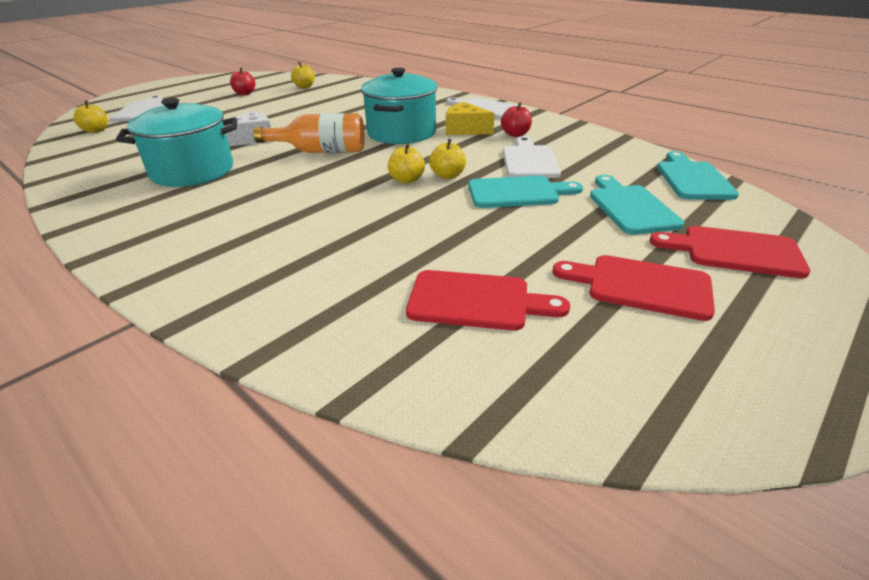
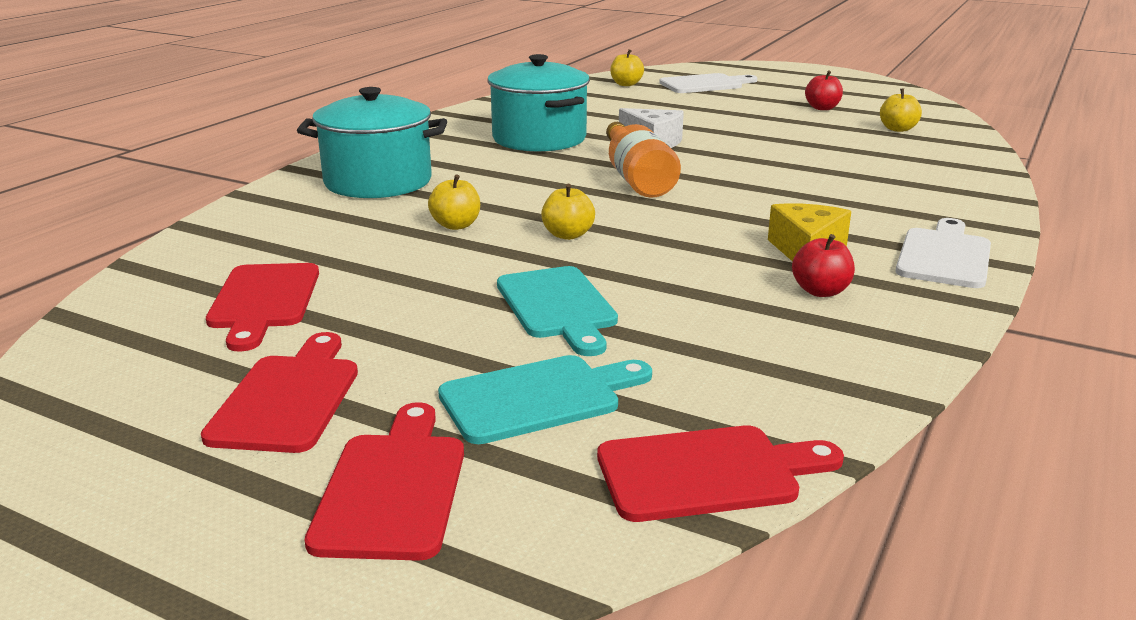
camera: 75 degrees right, 10 degrees down
turquoise pot [361,68,438,144] -> turquoise pot moved to [297,87,447,198]
yellow apple [429,139,466,179] -> yellow apple moved to [428,174,480,230]
white cutting board [503,136,561,178] -> none
turquoise cutting board [657,151,739,200] -> red cutting board [597,426,844,522]

